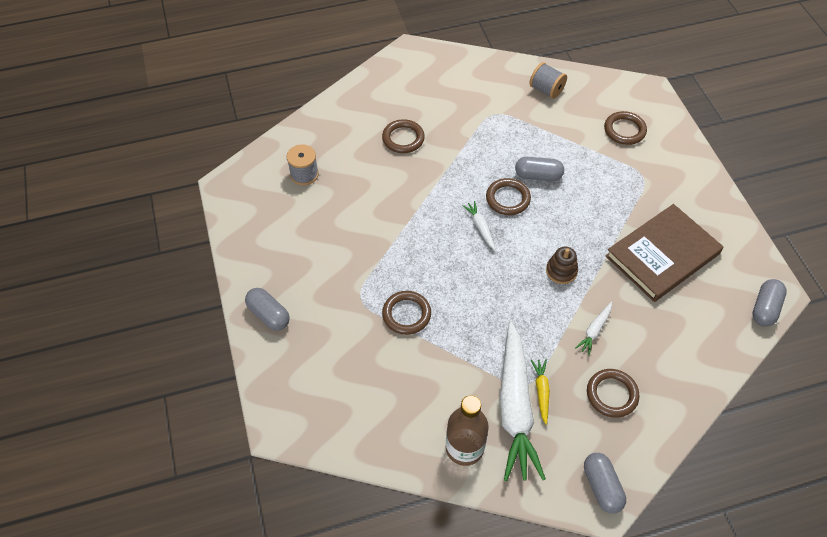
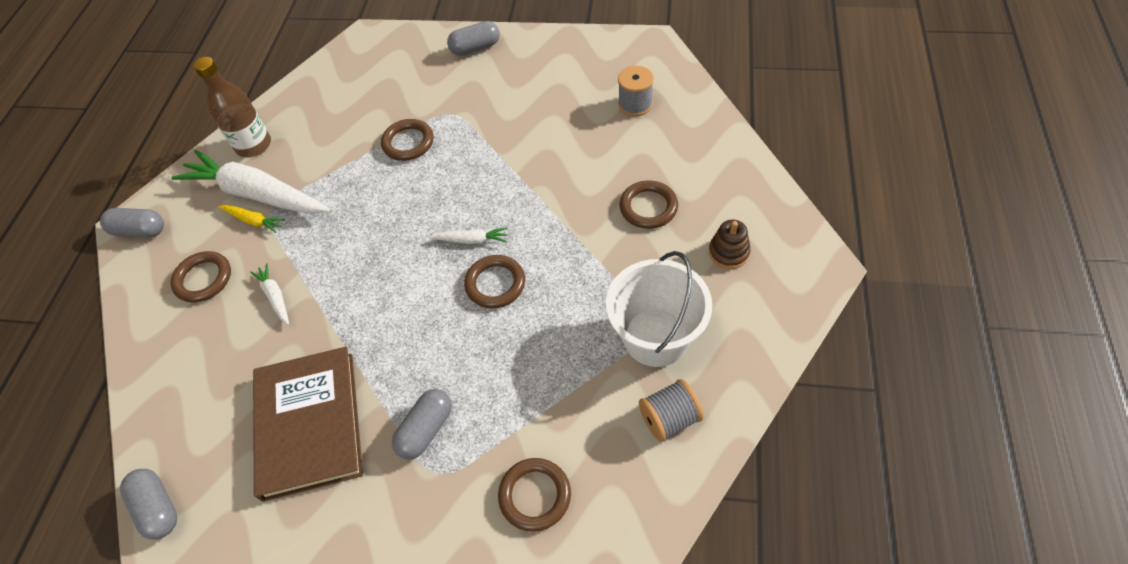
camera: 120 degrees right, 0 degrees up
grey capsule [515,157,564,181] -> grey capsule moved to [392,389,452,460]
brown stacking toy [546,247,578,284] -> brown stacking toy moved to [709,220,751,269]
none -> white bucket [606,251,712,367]

